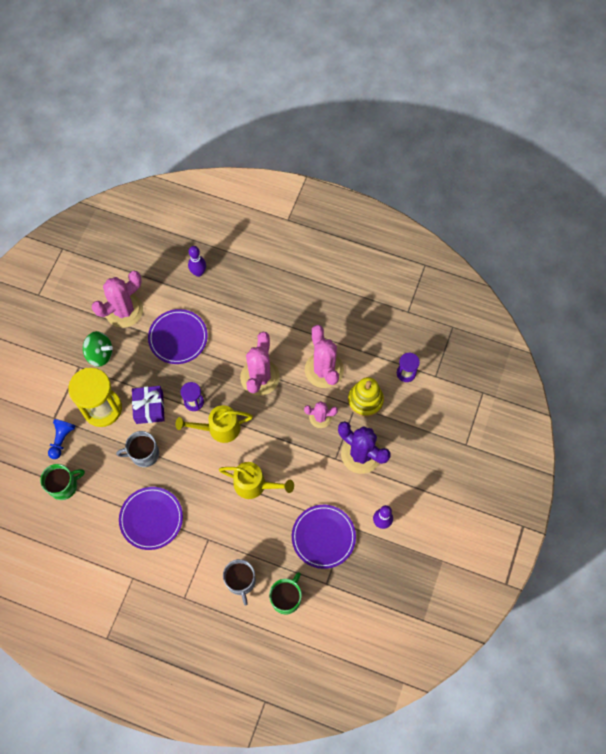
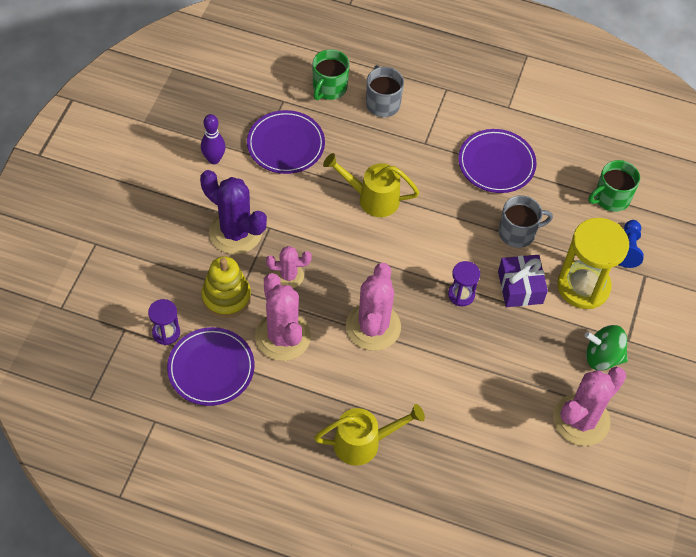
camera: 175 degrees right, 10 degrees down
purple plate [148,309,208,364] -> purple plate moved to [167,327,255,406]
yellow watering can [175,405,253,443] -> yellow watering can moved to [314,404,425,466]
purple bowling pin [188,246,206,277] -> none

